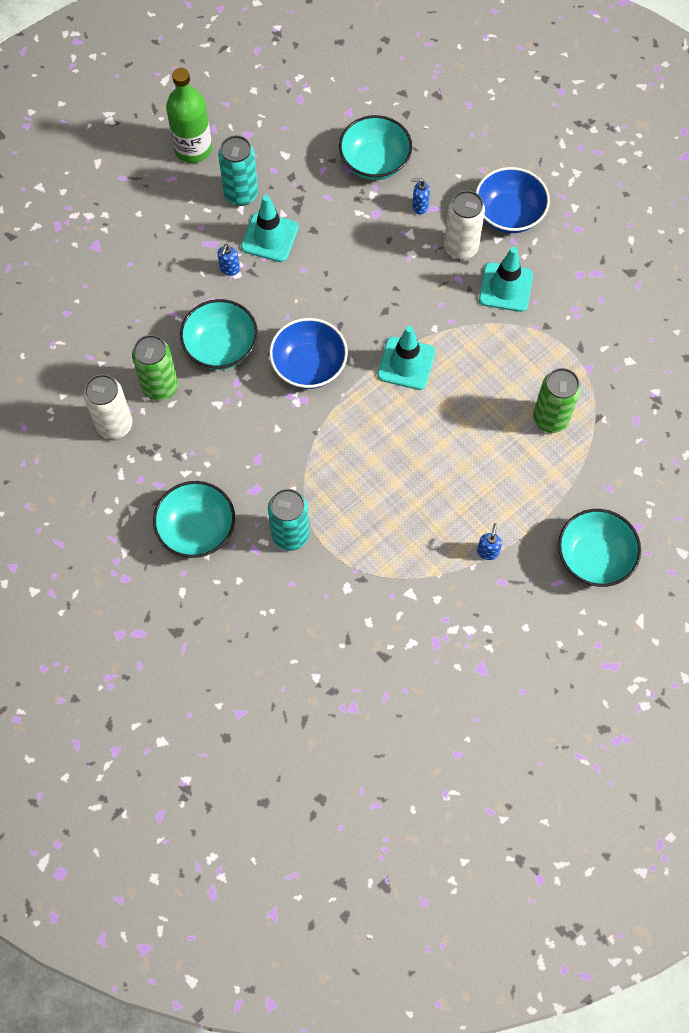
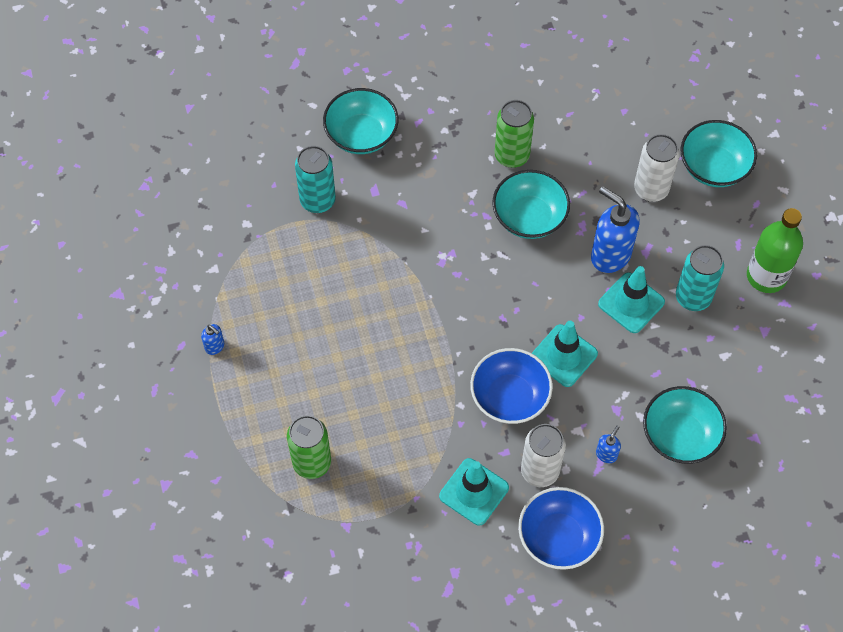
camera: 115 degrees right, 5 degrees down
white can [84,374,132,439] -> white can moved to [634,134,679,202]
blue soap dispenser [217,244,240,276] -> blue soap dispenser [591,186,639,273], size x2.19
blue bowl [269,318,348,389] -> blue bowl moved to [470,348,553,424]
turquoise traffic cone [377,326,435,390] -> turquoise traffic cone moved to [532,321,598,387]
turquoise bowl [558,509,641,587] -> turquoise bowl moved to [680,120,757,187]

